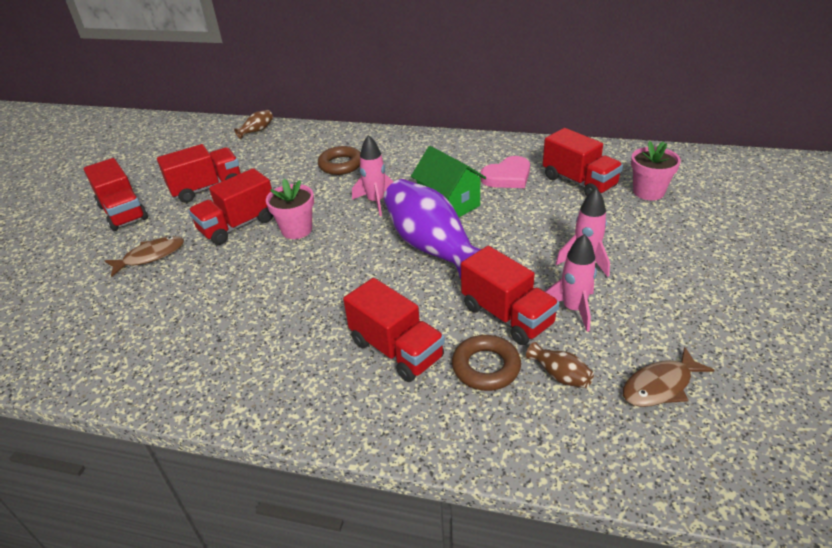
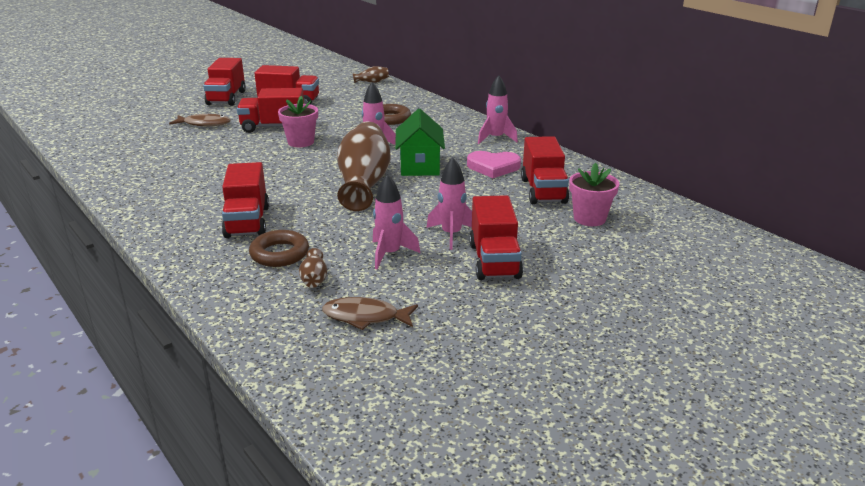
camera: 35 degrees right, 10 degrees down
purple vase [384,179,481,279] -> brown vase [337,122,391,211]
red truck [461,246,560,345] -> red truck moved to [469,195,523,280]
none -> pink rocket [478,75,518,144]

